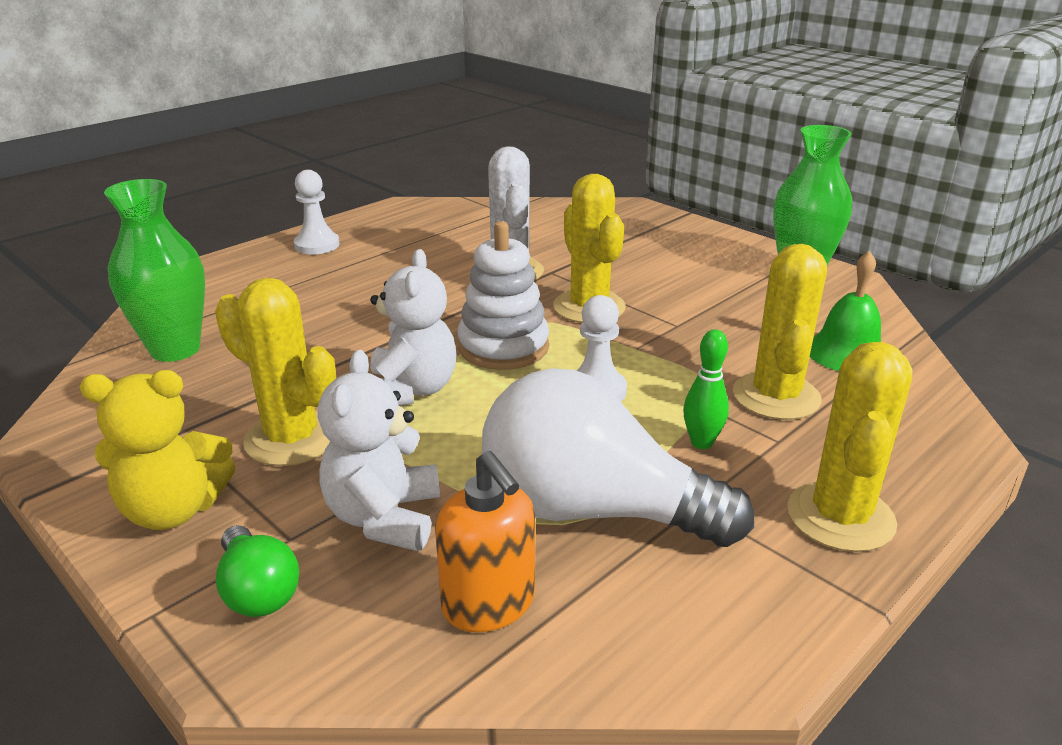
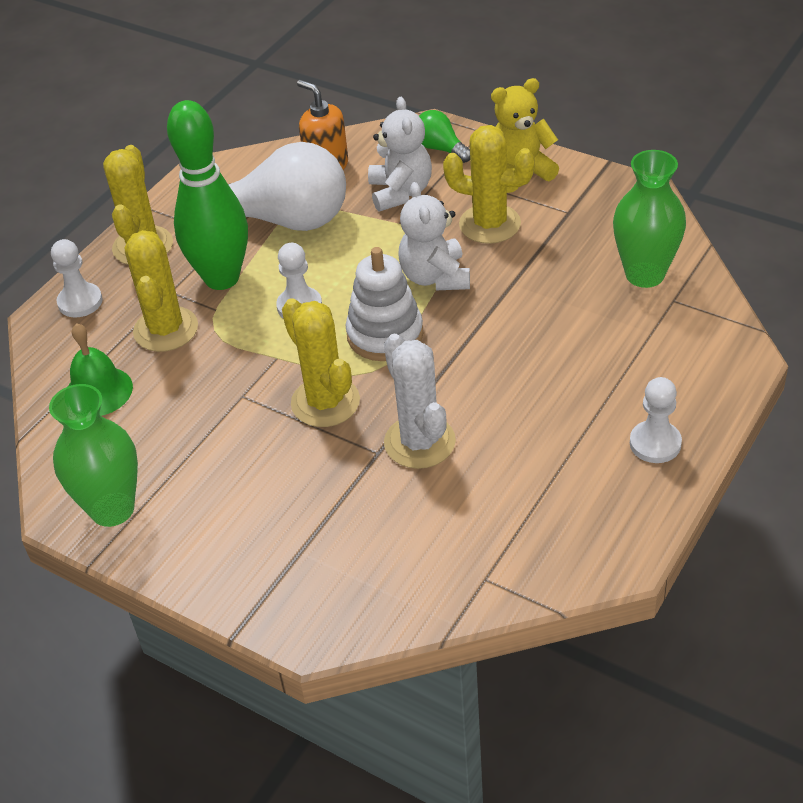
camera: 170 degrees right, 15 degrees up
green bowling pin [683,329,729,449] -> green bowling pin [167,100,248,290], size x2.41
none -> white pawn [51,239,103,318]

